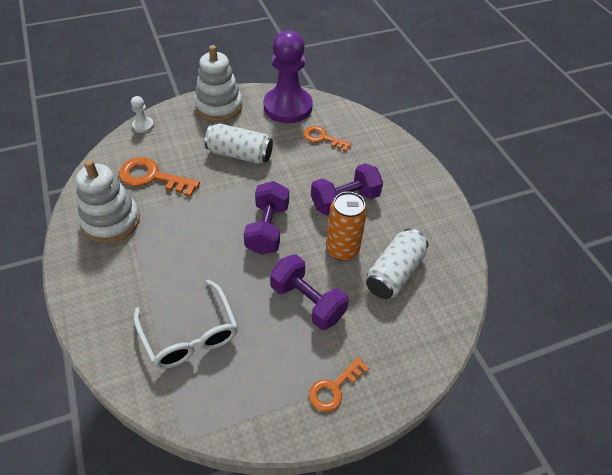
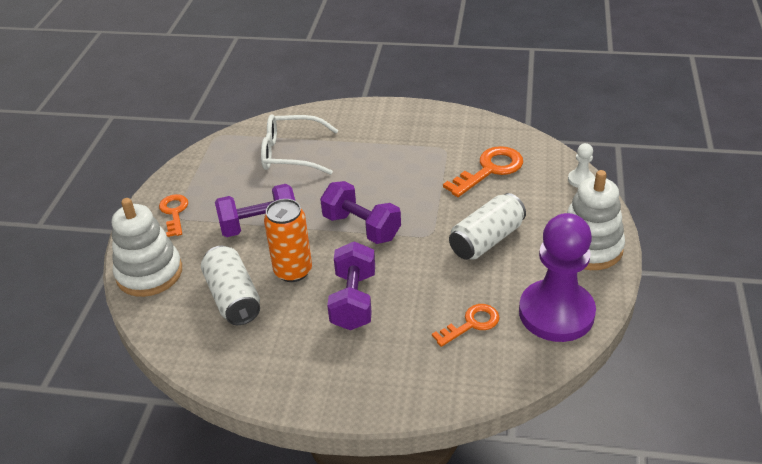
camera: 125 degrees right, 10 degrees down
white stacking toy [76,160,140,243] -> white stacking toy moved to [112,198,182,297]

